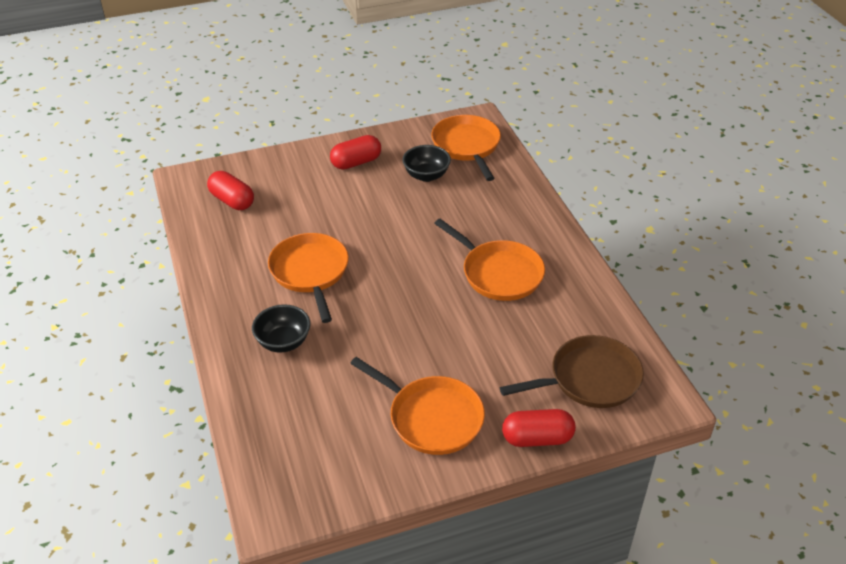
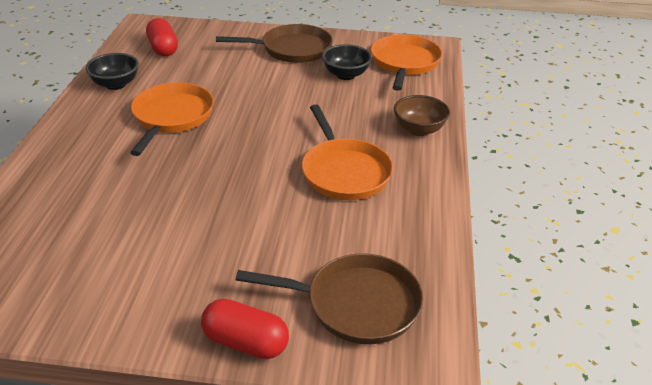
camera: 25 degrees right, 5 degrees down
black bowl [252,304,310,353] -> black bowl moved to [85,53,139,90]
red capsule [330,135,381,170] -> brown pan [216,24,333,63]
orange pan [350,357,485,455] -> none
none -> brown bowl [394,95,450,136]

